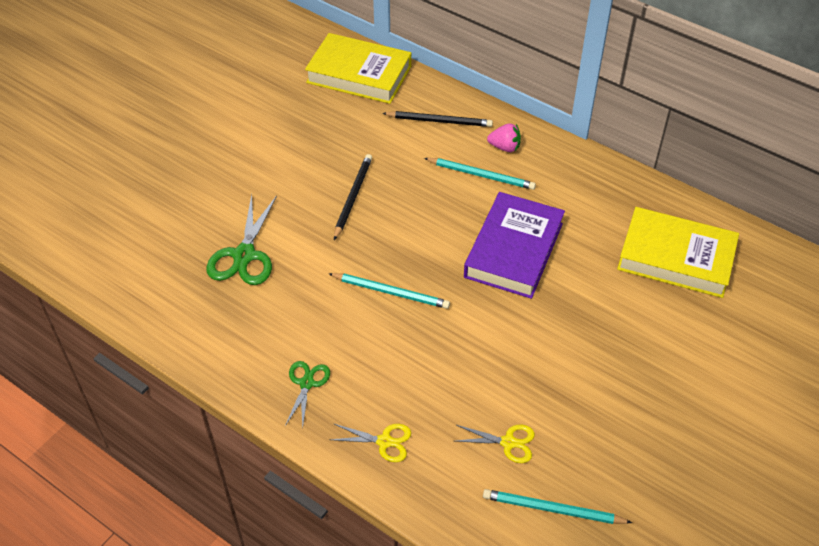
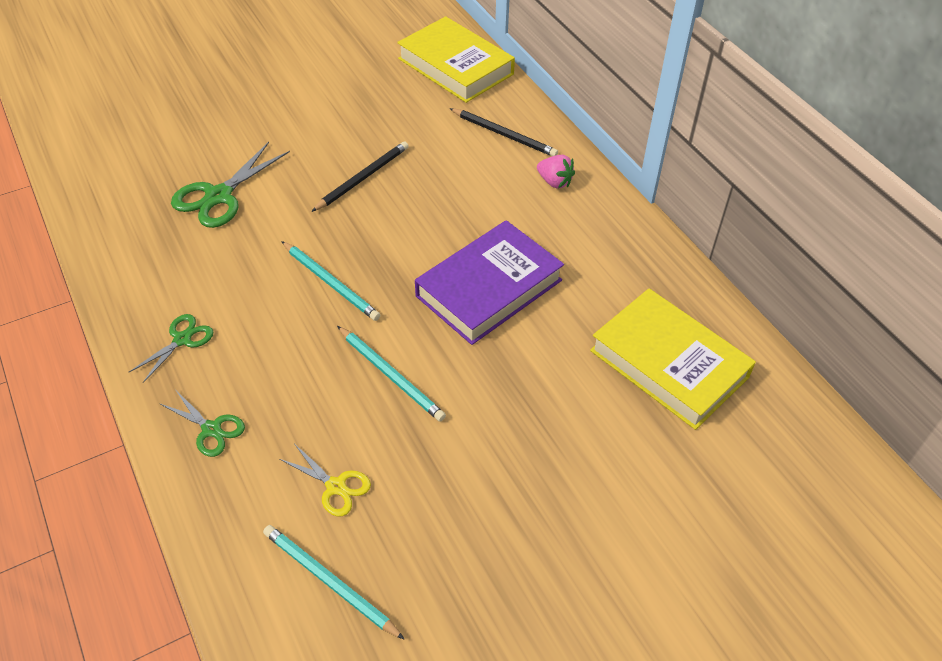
camera: 25 degrees right, 0 degrees up
yellow scissors [329,424,411,462] -> green scissors [159,391,245,457]
turquoise pencil [424,158,536,190] -> turquoise pencil moved to [337,326,446,422]

